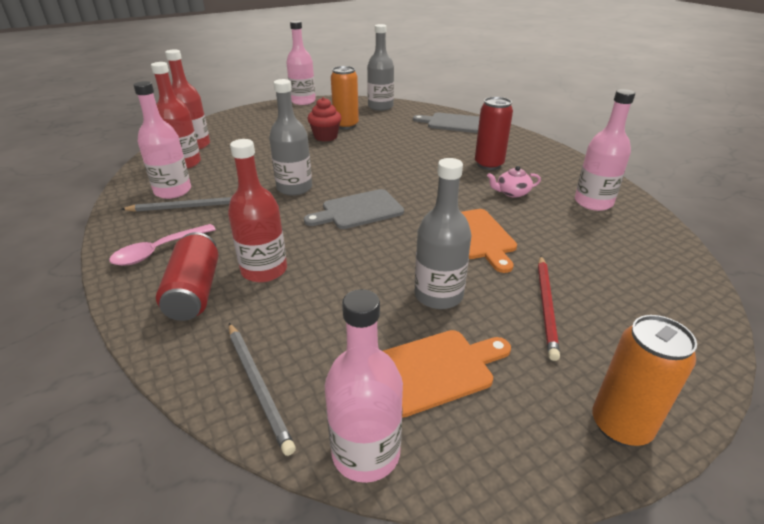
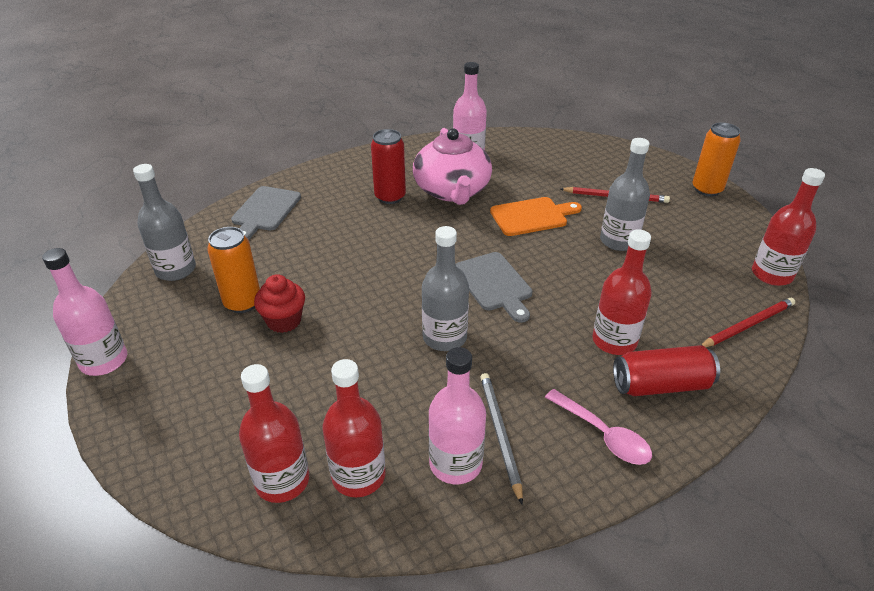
camera: 90 degrees left, 5 degrees up
grey pencil [229,323,296,456] -> red pencil [701,298,795,347]
pink bottle [325,289,403,483] -> red bottle [752,168,825,286]
orange cutting board [383,330,511,418] -> none
pink teapot [487,166,541,198] -> pink teapot [413,128,492,205], size x2.41

